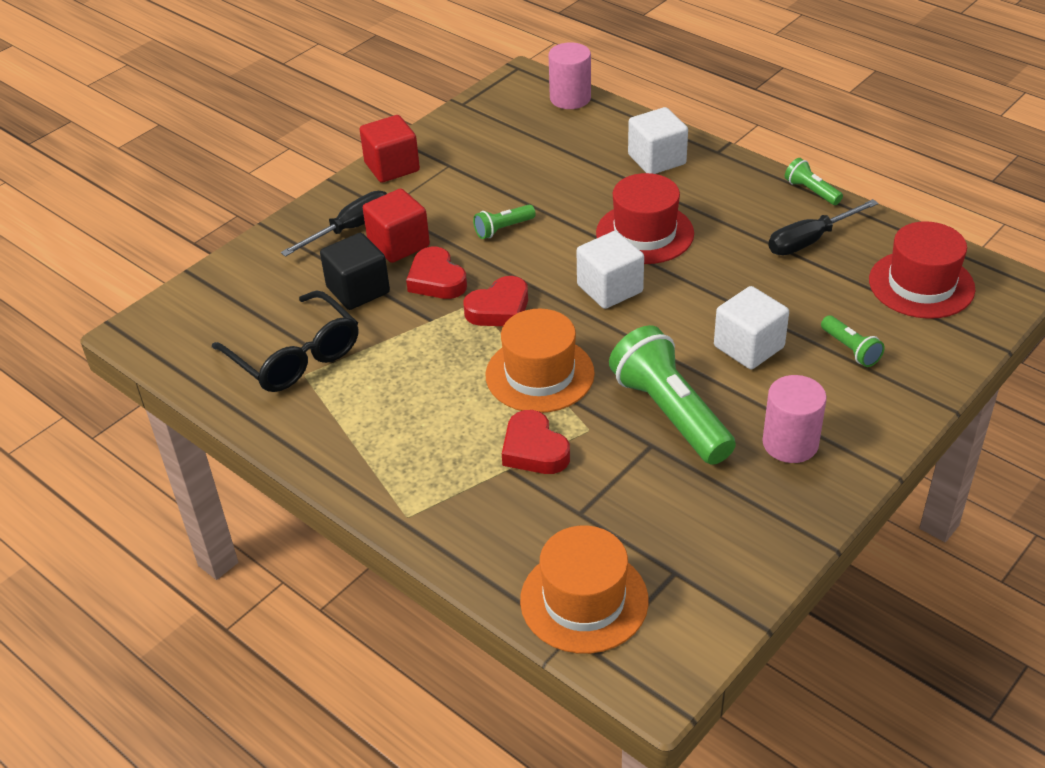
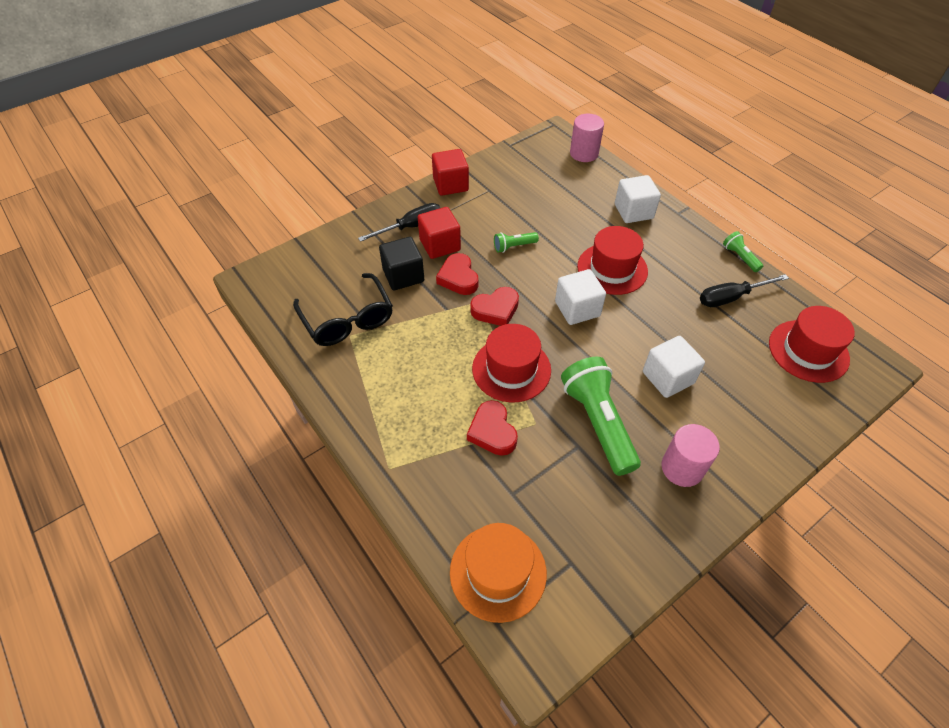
camera: 10 degrees right, 10 degrees up
orange hat [486,309,595,413] -> red hat [472,324,551,402]
green flashlight [821,315,885,367] -> none

